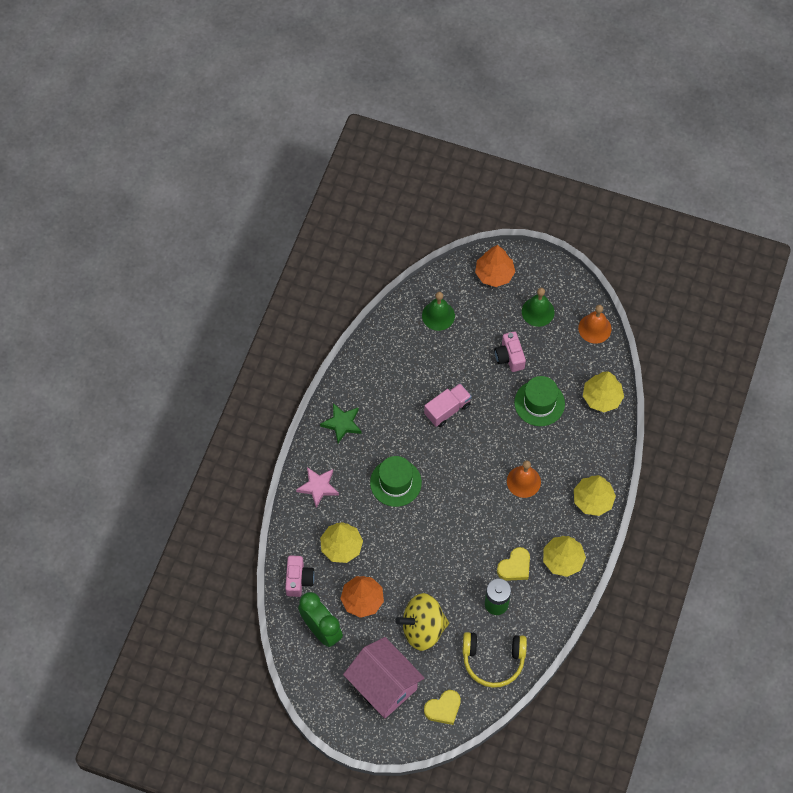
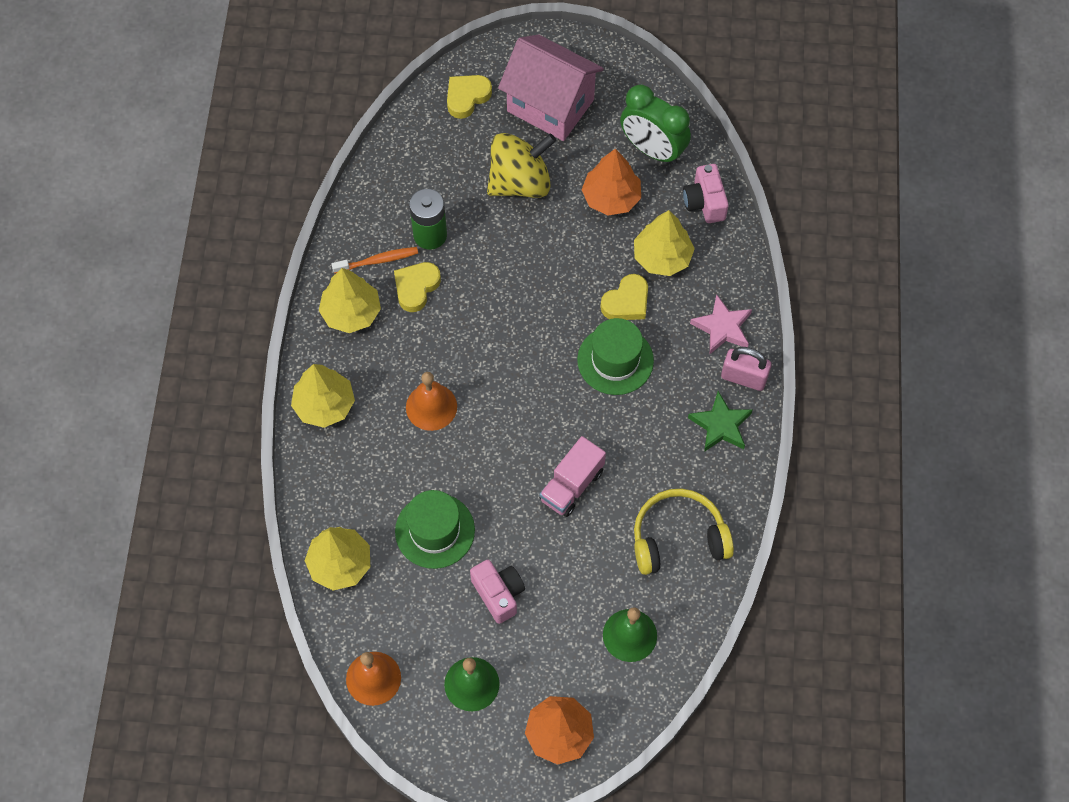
camera: 165 degrees right, 0 degrees up
yellow headphones [463,632,527,688] -> yellow headphones moved to [634,488,734,575]
none -> orange toothbrush [331,247,418,274]
none -> yellow heart [600,274,648,320]
none -> pink padlock [721,347,772,391]

